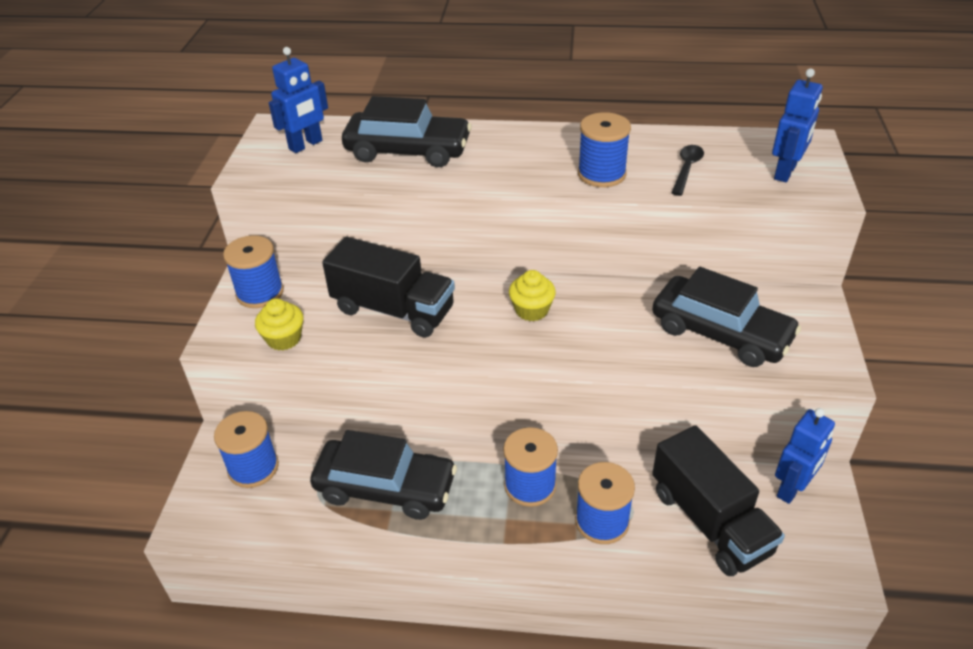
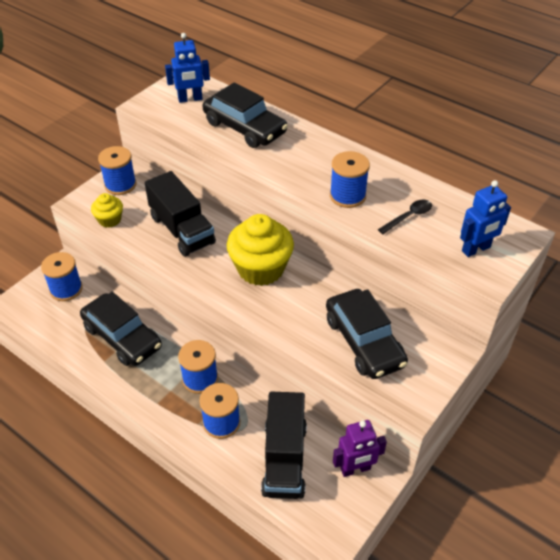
camera: 30 degrees right, 5 degrees up
yellow cupcake [509,270,556,321] -> yellow cupcake [227,214,294,286], size x1.95
blue robot [775,408,835,504] -> purple robot [333,420,387,477]

